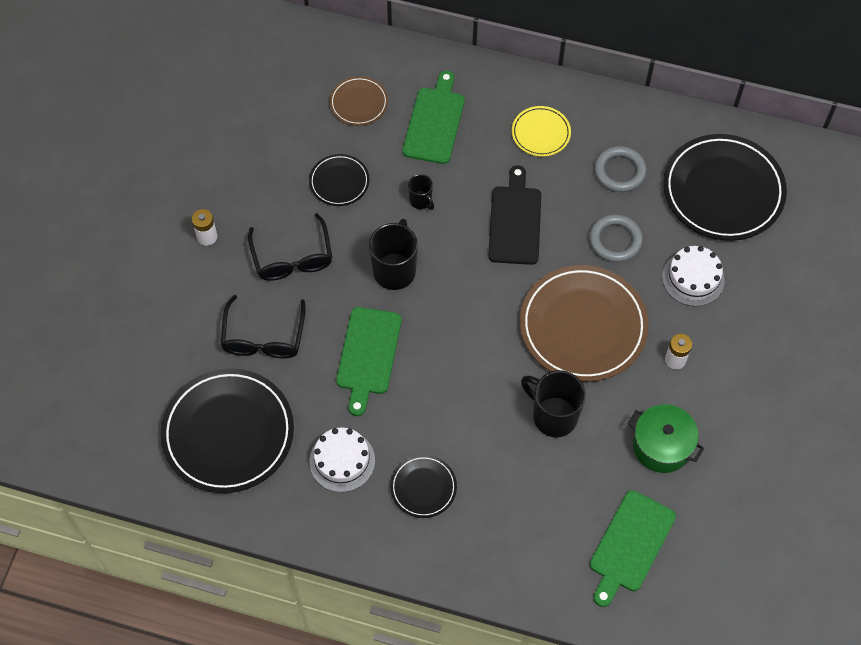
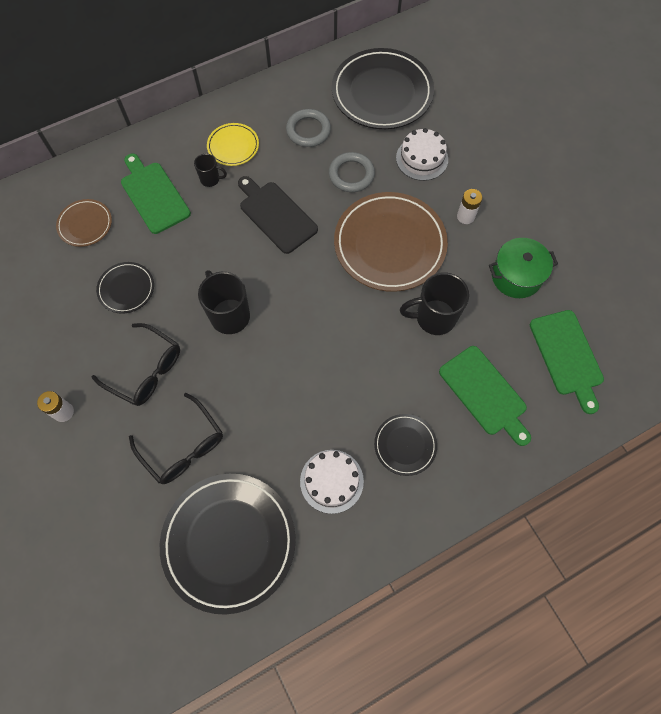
camera: 45 degrees left, 5 degrees up
green cutting board [336,307,402,416] -> green cutting board moved to [439,346,531,446]
black mug [408,174,434,210] -> black mug moved to [194,154,227,187]

